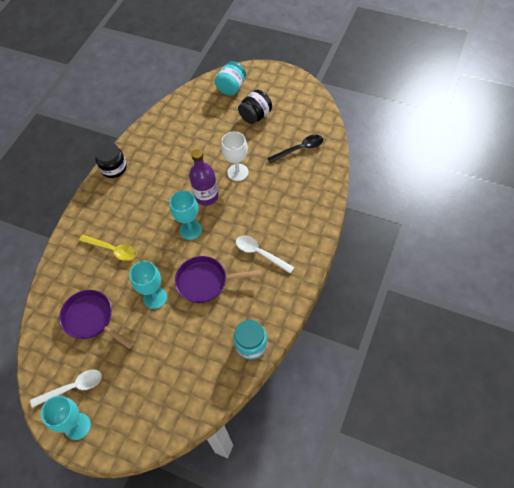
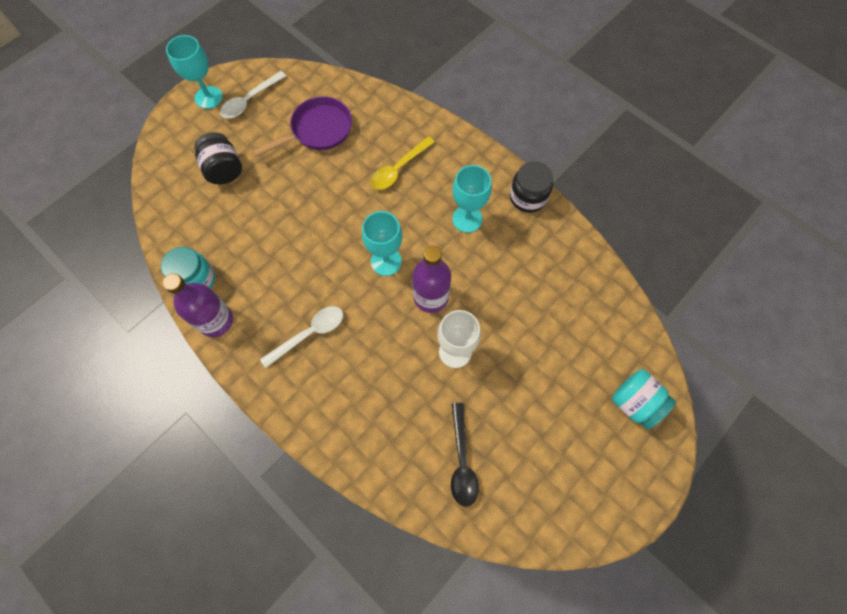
camera: 105 degrees right, 10 degrees up
white spoon [30,369,102,408] -> white spoon turned 45 degrees clockwise [220,71,286,119]
turquoise goblet [129,261,167,309] -> turquoise goblet moved to [452,165,492,233]
purple pan [175,256,262,303] -> none
black jar [238,90,272,124] -> black jar moved to [194,132,242,184]
none -> purple bottle [163,273,233,337]

